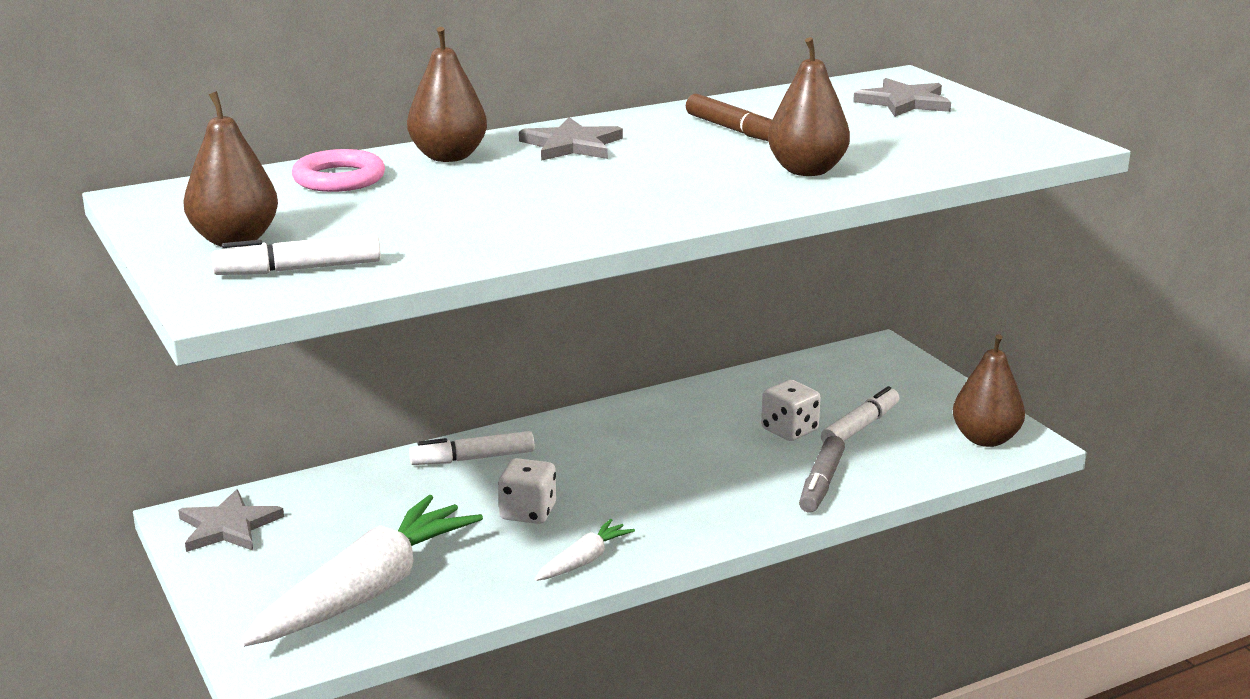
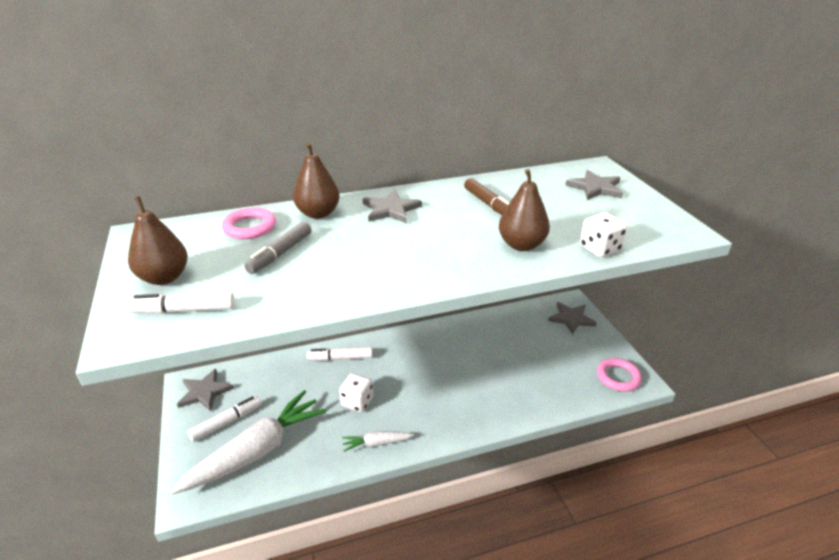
camera: 10 degrees right, 10 degrees up
white carrot [535,519,635,581] -> white carrot turned 150 degrees counterclockwise [342,431,414,452]
white dice [761,380,821,441] -> white dice moved to [580,212,627,257]
grey marker [799,436,845,513] -> grey marker moved to [244,222,311,274]
white marker [821,386,900,443] -> white marker moved to [188,396,261,442]
brown pear [953,334,1025,447] -> pink ring [597,358,642,392]
none -> grey star [548,302,597,335]

